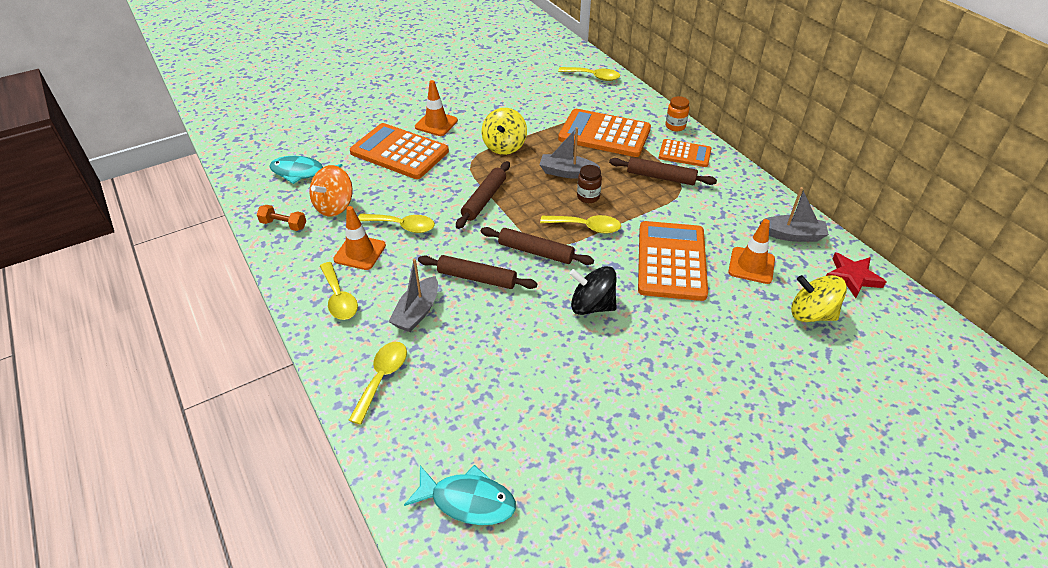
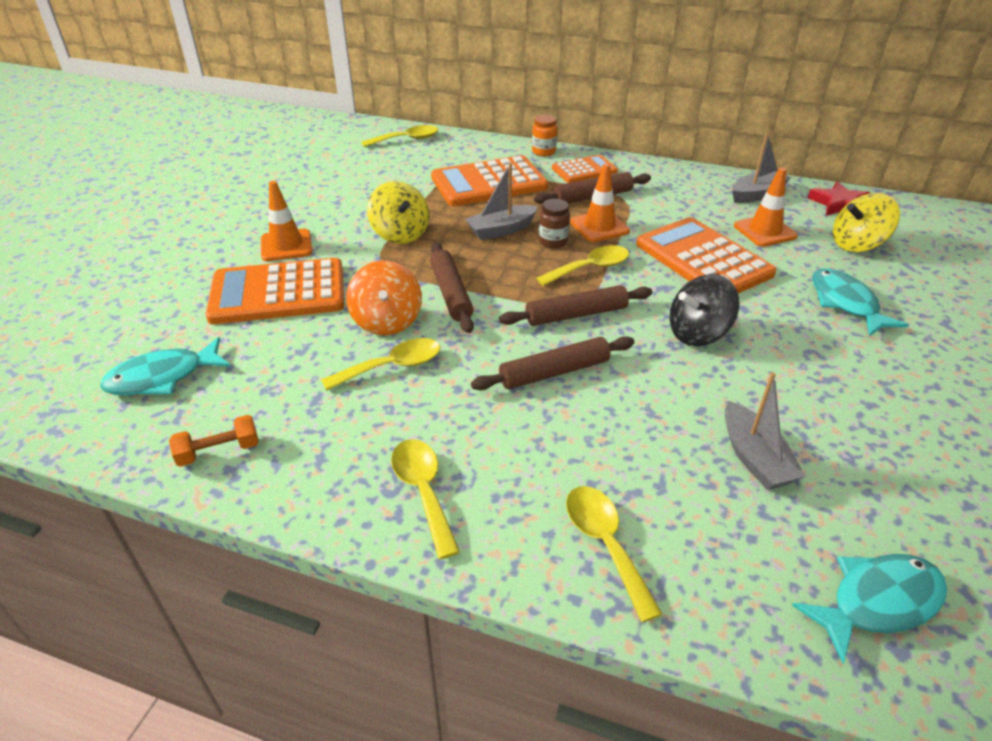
camera: 40 degrees left, 5 degrees down
orange spinning top [310,165,353,216] -> orange spinning top moved to [346,261,422,335]
yellow spoon [320,262,358,320] -> yellow spoon turned 135 degrees counterclockwise [391,439,460,559]
orange traffic cone [333,206,386,270] -> orange traffic cone moved to [570,163,630,242]
grey boat [389,259,438,332] -> grey boat moved to [725,372,806,490]
none -> turquoise fish [812,268,908,336]

